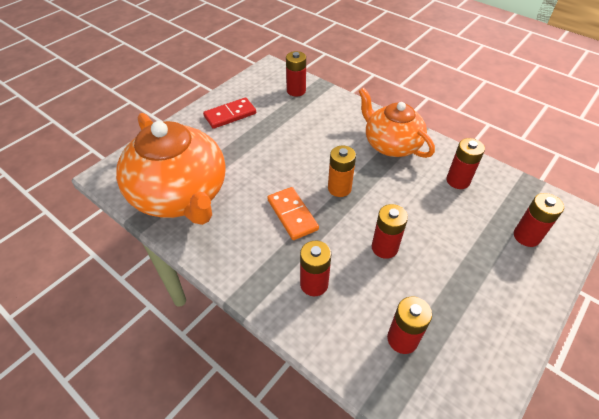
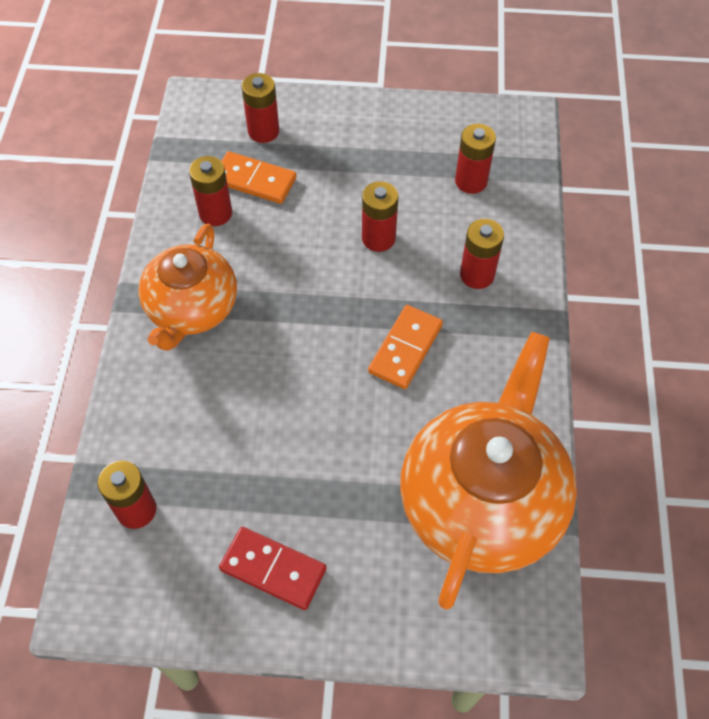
camera: 125 degrees left, 10 degrees up
orange battery [328,145,356,197] -> none
none -> orange domino [221,151,297,204]

